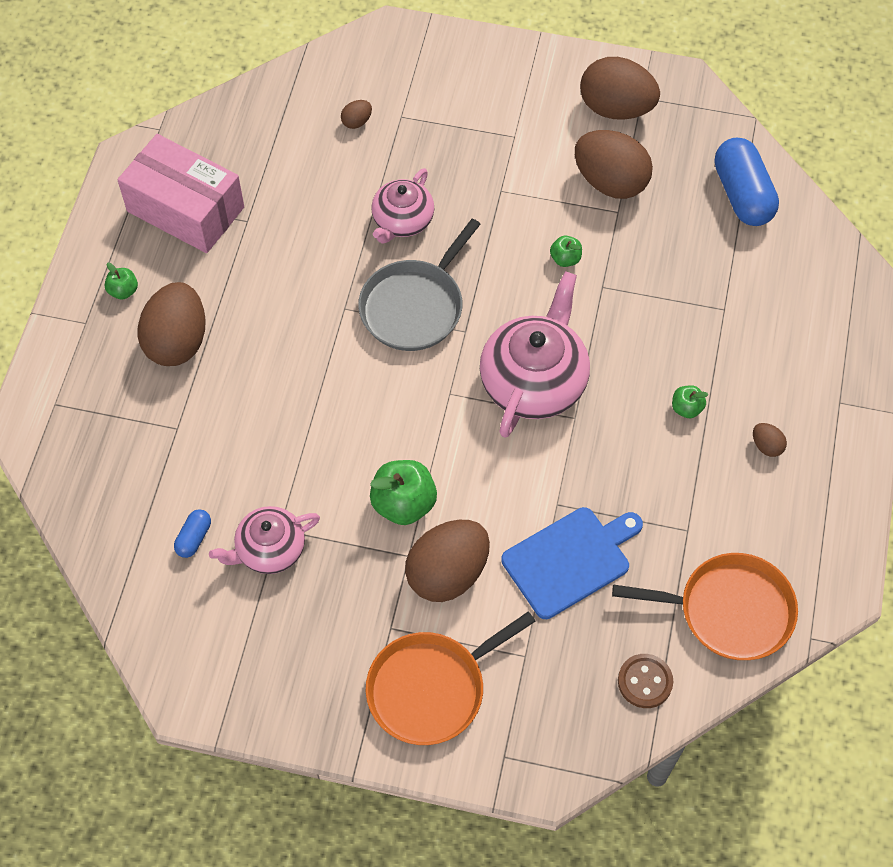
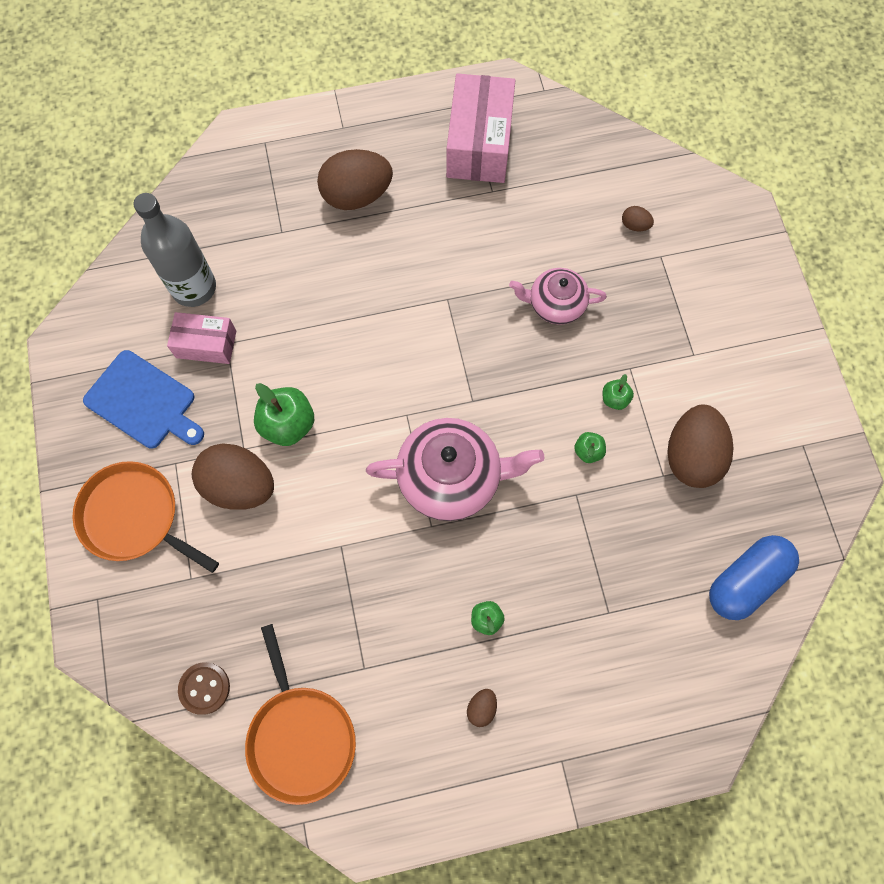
camera: 65 degrees right, 10 degrees up
green apple [105,263,138,299] -> green apple moved to [603,374,634,410]
blue capsule [174,509,211,558] -> grey bottle [134,193,216,307]
pink teapot [209,506,320,574] -> pink box [167,312,236,364]
grey pan [358,219,481,351] -> none
blue cutting board [501,507,643,619] -> blue cutting board moved to [83,350,204,449]
brown egg [580,57,660,120] -> none

